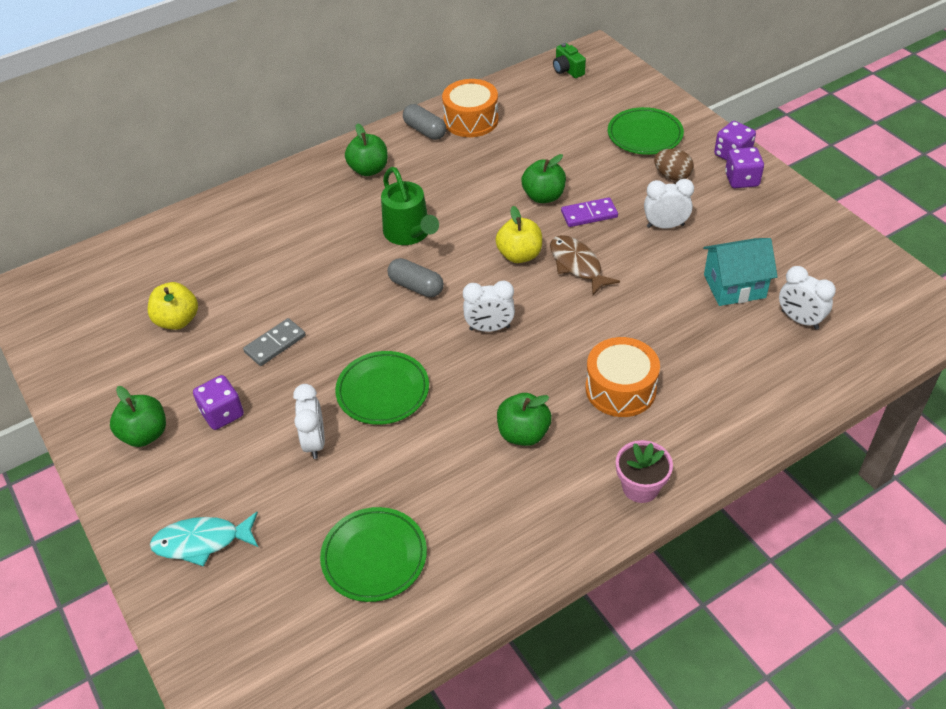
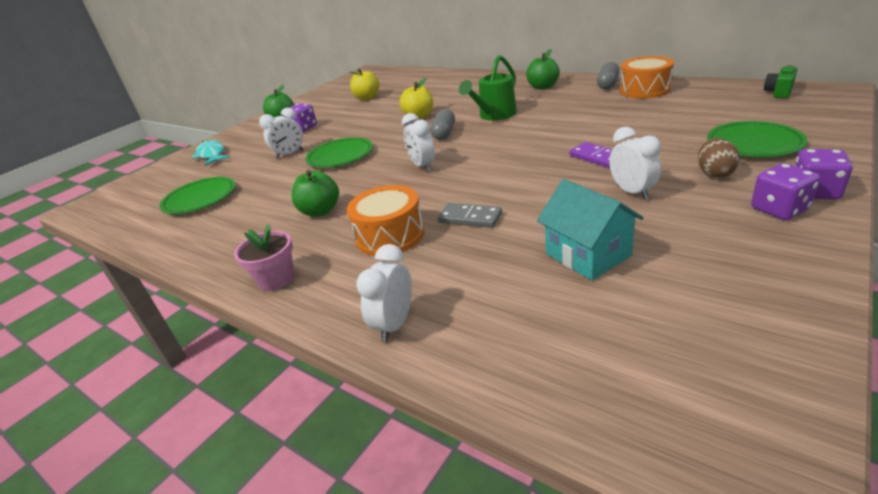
camera: 70 degrees right, 15 degrees down
grey domino [243,318,306,366] -> grey domino moved to [437,203,502,228]
yellow apple [495,206,542,263] -> yellow apple moved to [400,78,433,119]
green apple [521,154,566,203] -> none
brown fish [550,235,620,295] -> none
white clock [779,266,836,330] -> white clock moved to [356,244,412,342]

